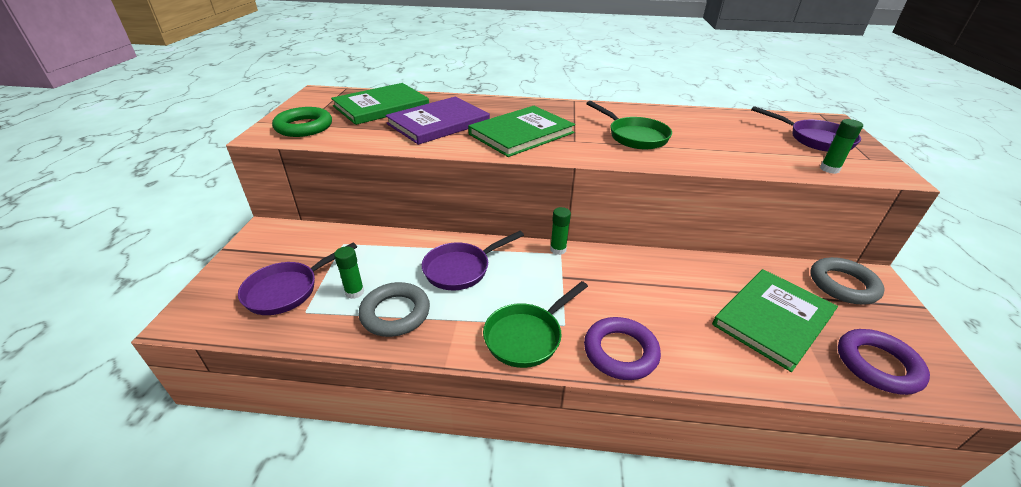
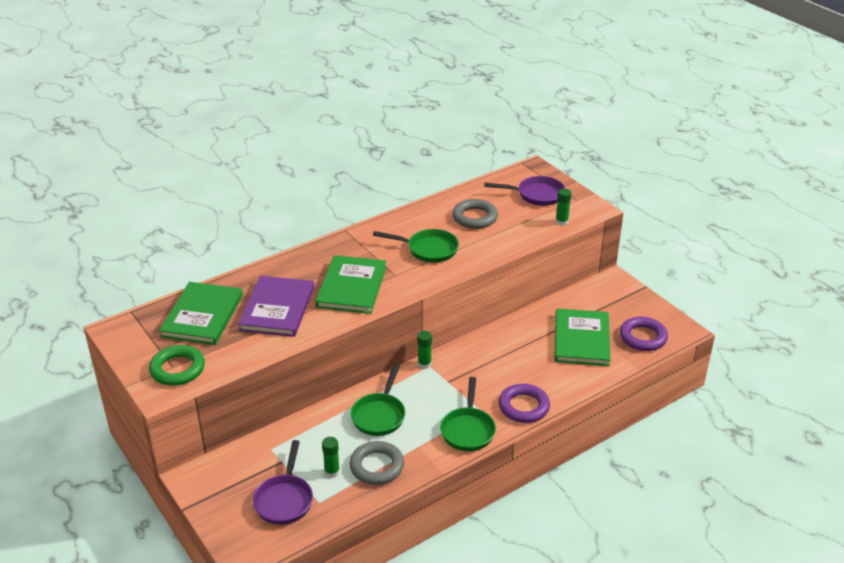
camera: 40 degrees left, 0 degrees up
purple pan [422,231,524,290] -> green pan [350,364,405,436]
grey ring [810,257,885,304] -> grey ring moved to [452,199,498,229]

